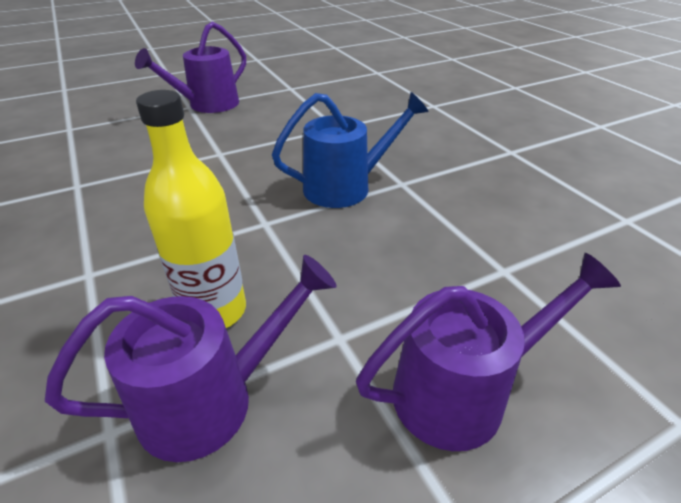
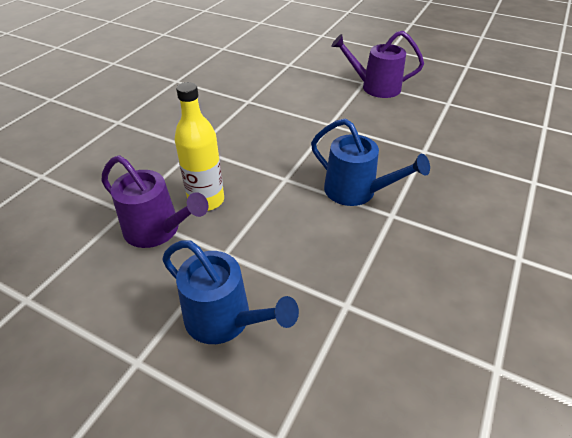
camera: 55 degrees right, 5 degrees up
purple watering can [356,253,621,451] -> blue watering can [162,240,299,344]

